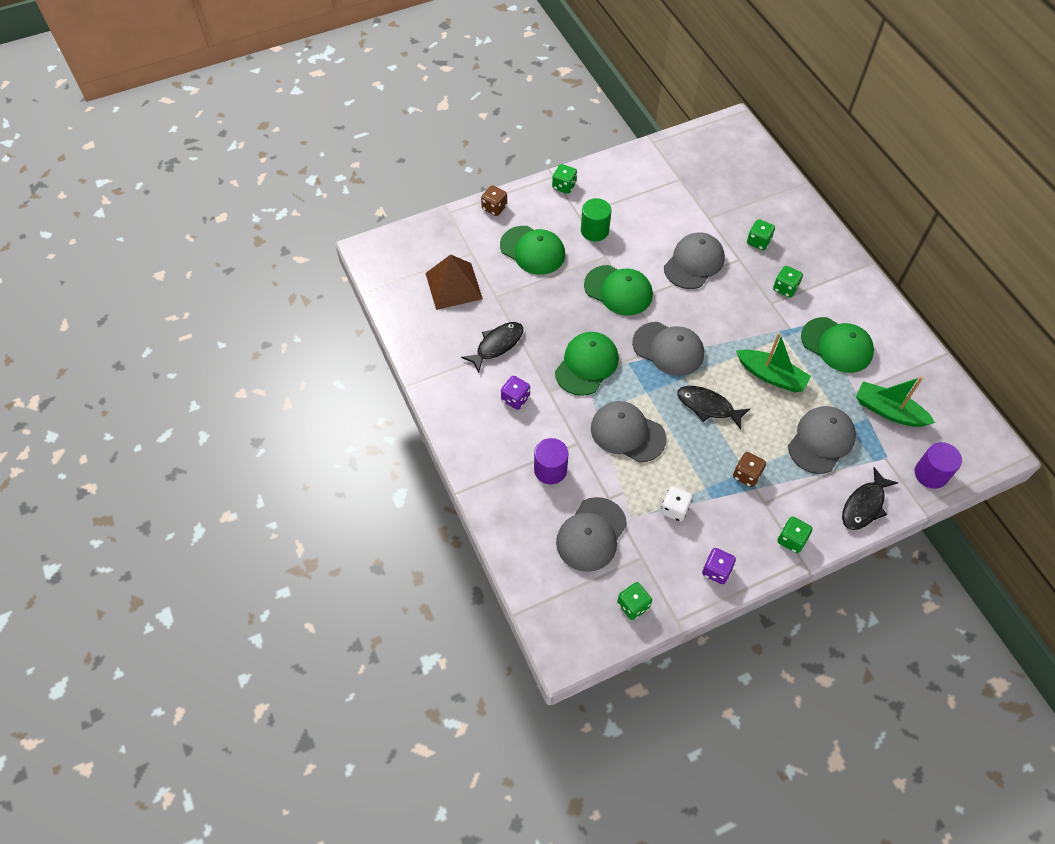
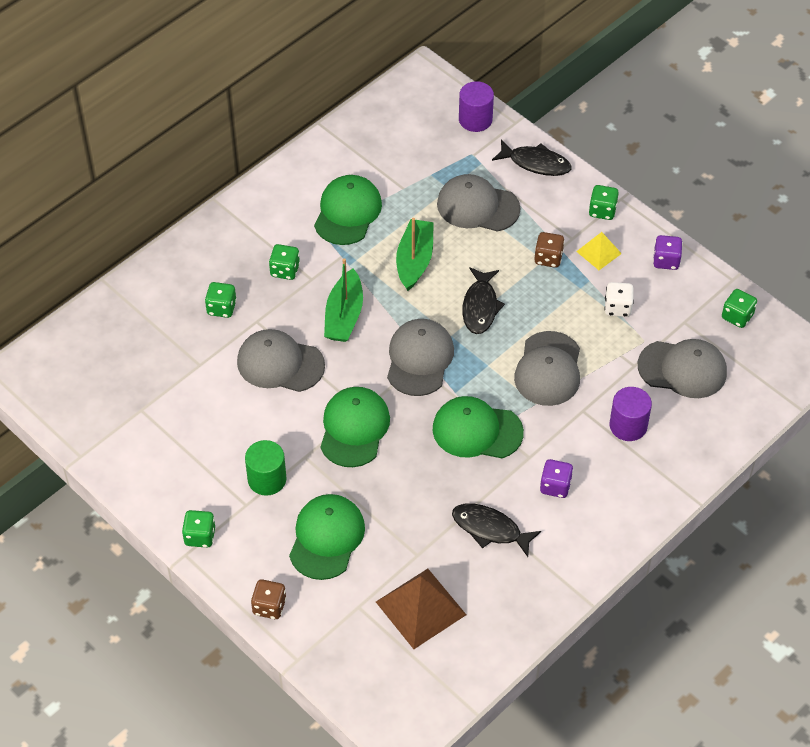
camera: 110 degrees left, 5 degrees down
green boat [856,377,935,427] -> green boat moved to [324,258,363,342]
none -> yellow pyramid [576,232,622,270]

